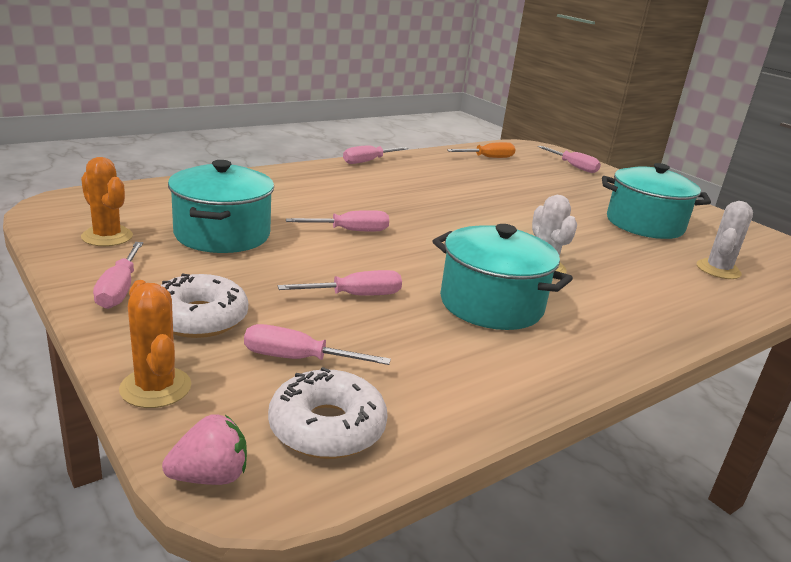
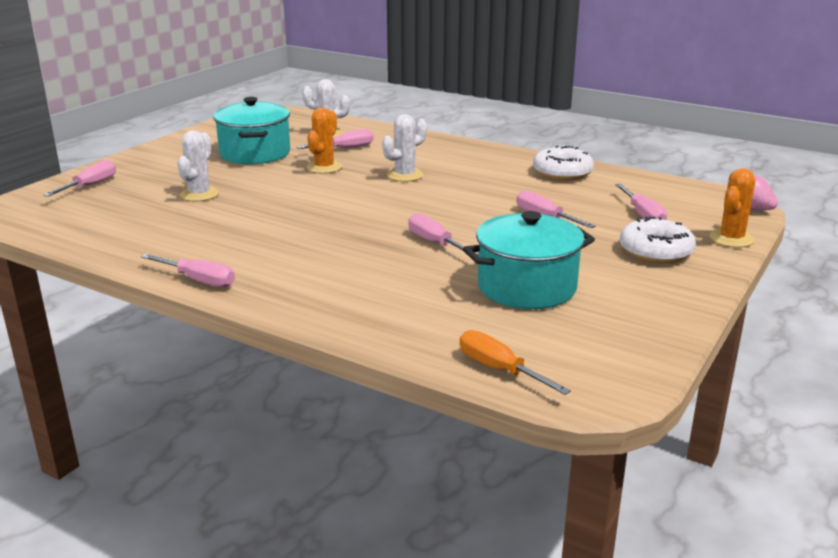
camera: 110 degrees left, 0 degrees up
orange cactus [81,157,133,246] -> orange cactus moved to [306,108,342,174]
pink screwdriver [93,242,143,309] -> pink screwdriver moved to [297,129,373,149]
white donut [268,367,388,459] -> white donut moved to [533,145,594,180]
turquoise pot [432,224,573,330] -> none
orange screwdriver [447,142,516,158] -> orange screwdriver moved to [460,330,571,395]
none -> white cactus [177,131,219,202]

